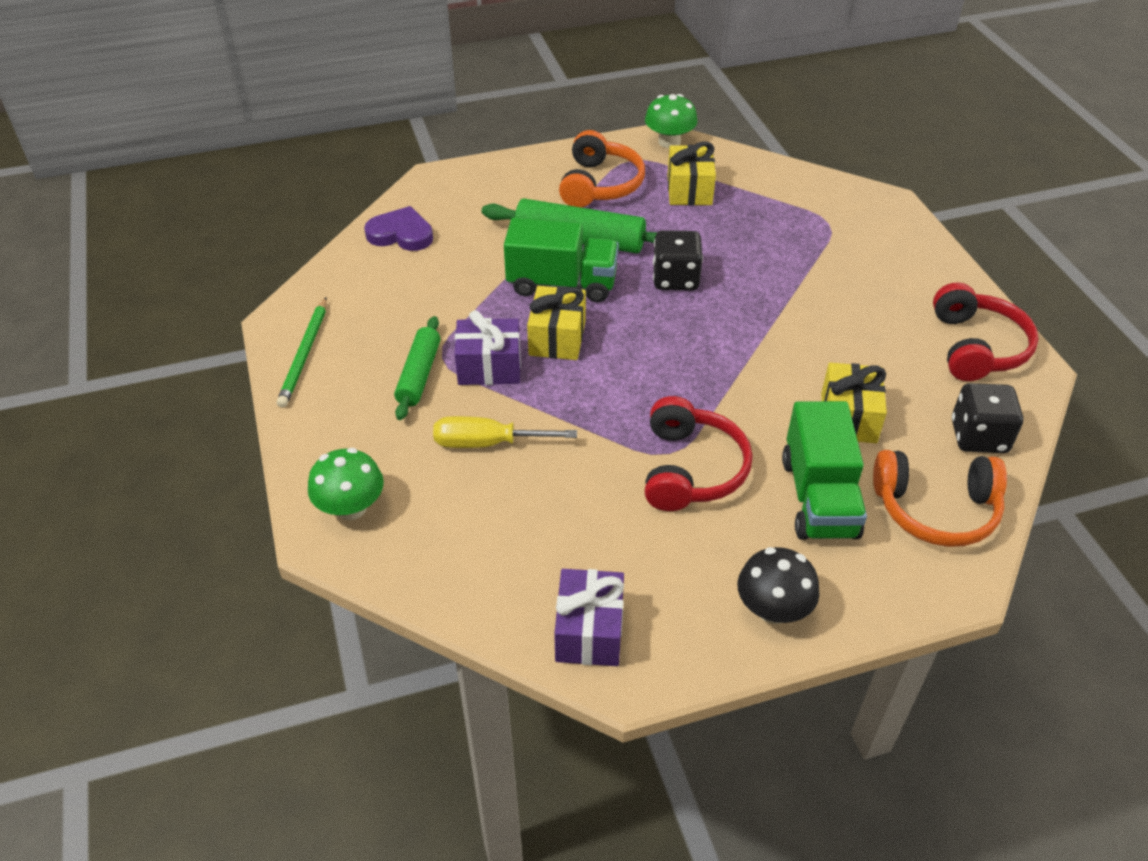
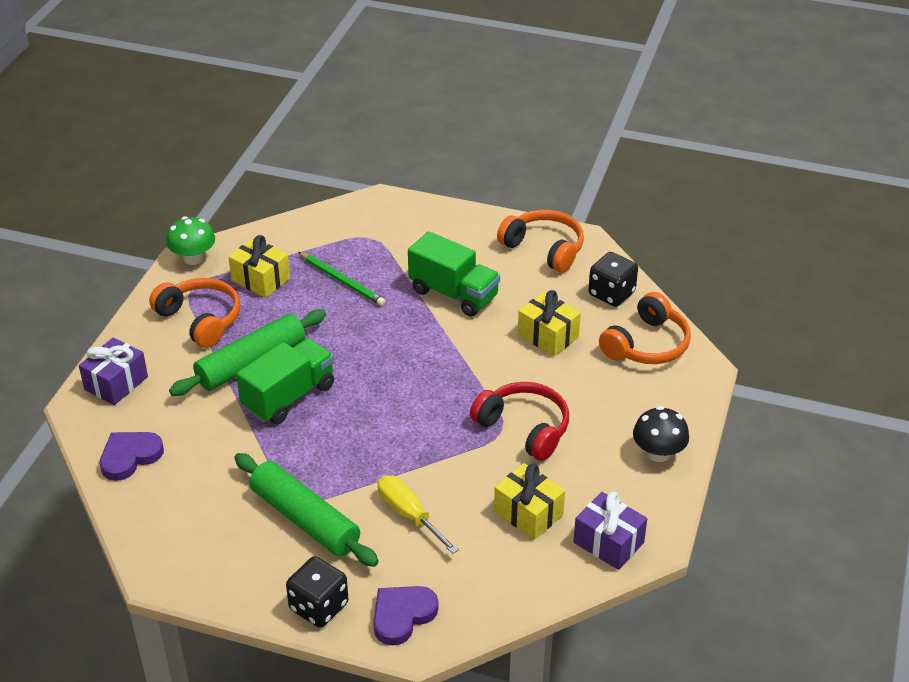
camera: 55 degrees left, 5 degrees down
green pencil [277,297,327,408] -> green pencil moved to [298,252,386,306]
green mushroom [308,448,384,520] -> purple heart [373,586,438,645]
green rolling pin [394,316,441,420] -> green rolling pin [234,453,379,567], size x1.59
yellow screwdriver [433,416,577,448] -> yellow screwdriver turned 105 degrees clockwise [378,475,459,554]
purple gift [455,310,521,385] -> purple gift moved to [79,337,148,405]
yellow gift [527,286,586,360] -> yellow gift moved to [494,463,565,540]
black dice [653,230,703,291] -> black dice moved to [286,556,348,628]
green truck [782,401,867,540] -> green truck moved to [408,231,500,317]
red headphones [933,282,1039,381] -> orange headphones [497,210,584,273]

